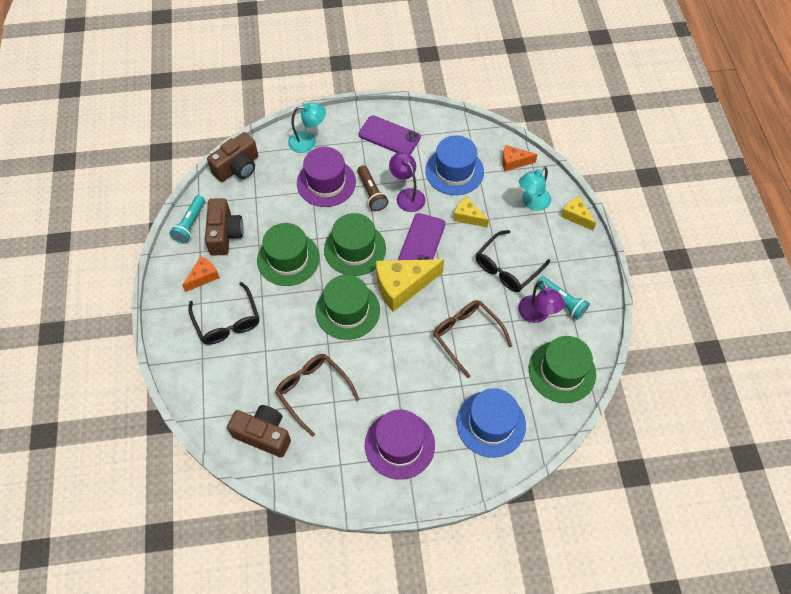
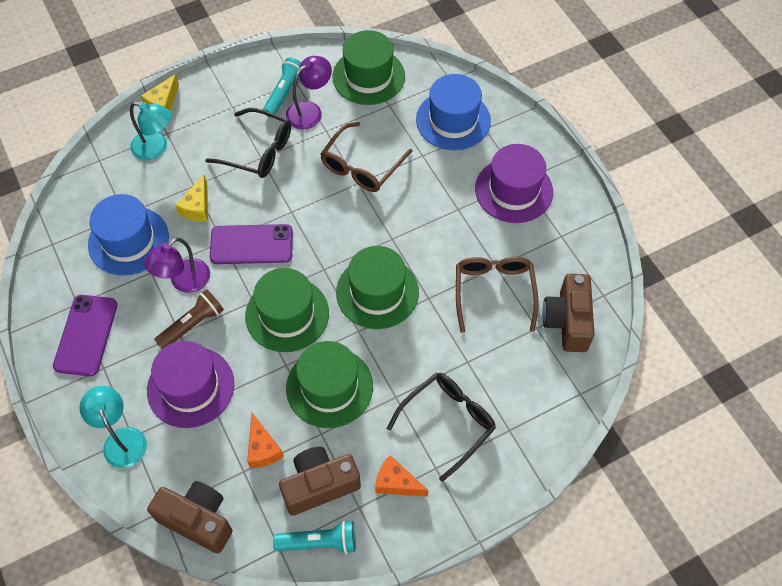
camera: 110 degrees left, 0 degrees up
brown glasses [275,354,359,437] -> brown glasses turned 150 degrees clockwise [456,257,539,333]
yellow cheese [376,259,444,312] -> none
orange cheese [502,145,538,171] -> orange cheese moved to [247,413,284,468]

